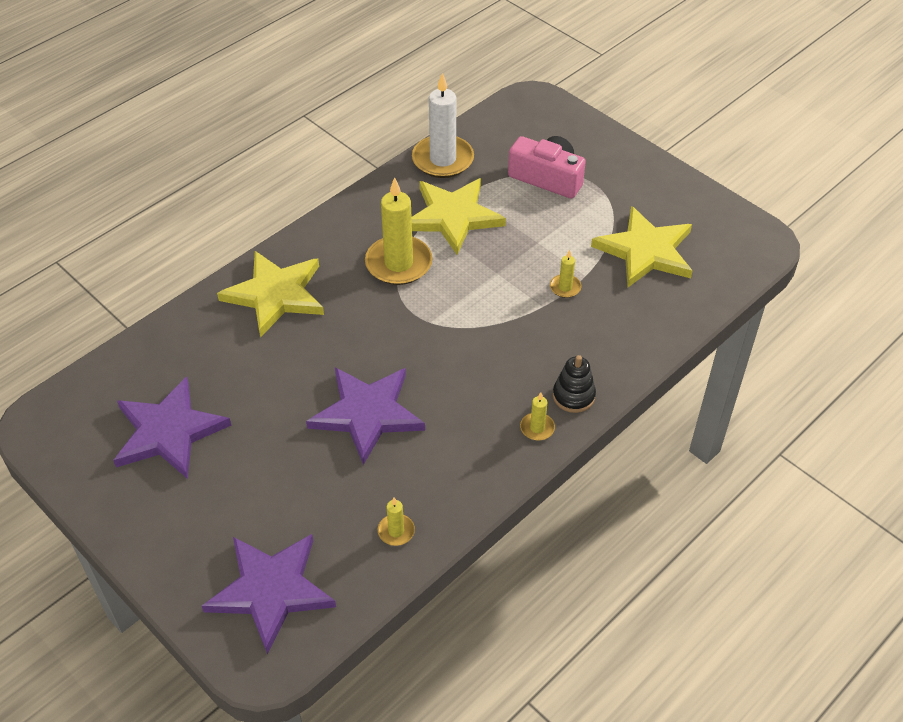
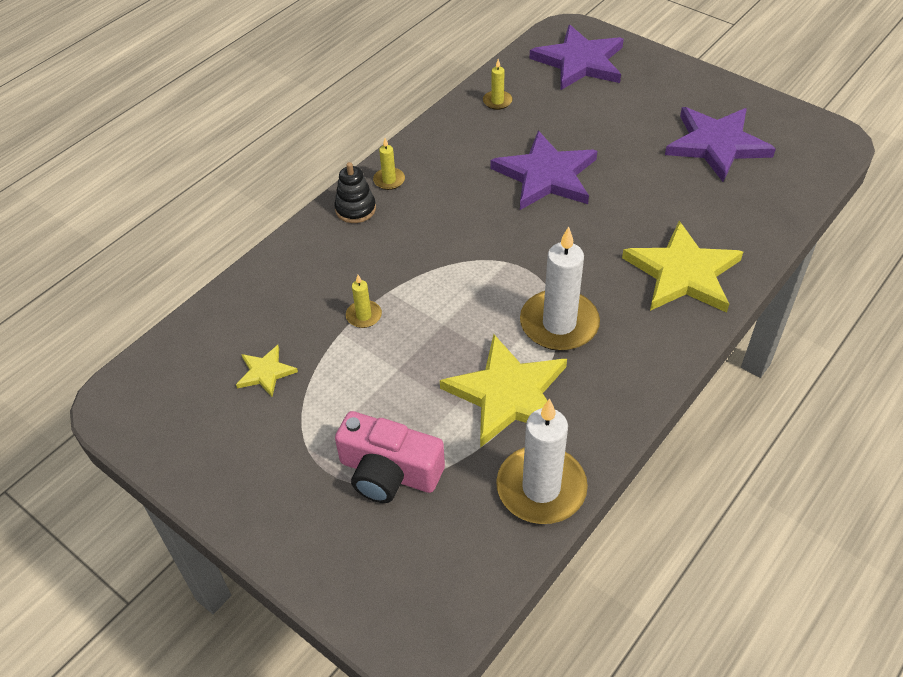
camera: 175 degrees right, 0 degrees up
yellow candle [365,177,432,285] -> white candle [520,226,600,351]
yellow star [591,206,693,288] -> yellow star [236,345,298,397], size x0.48

